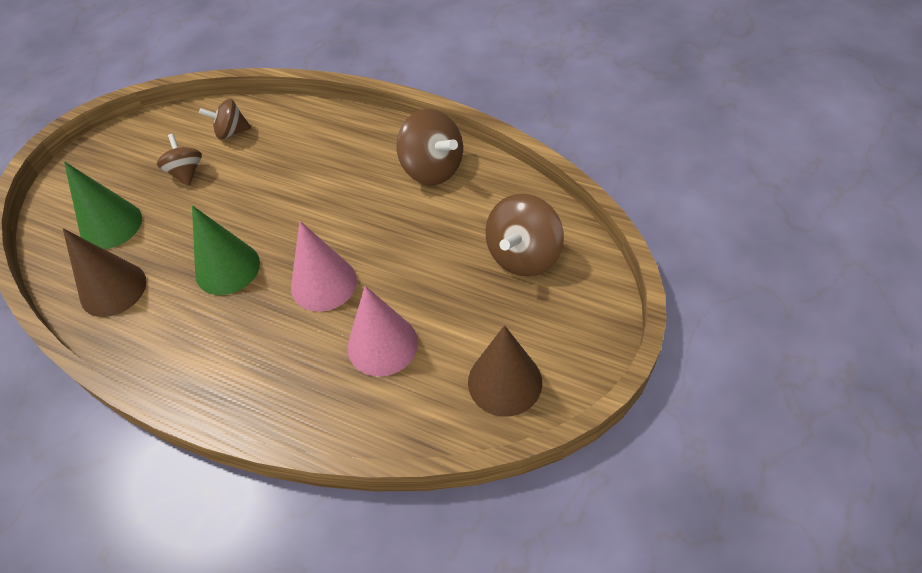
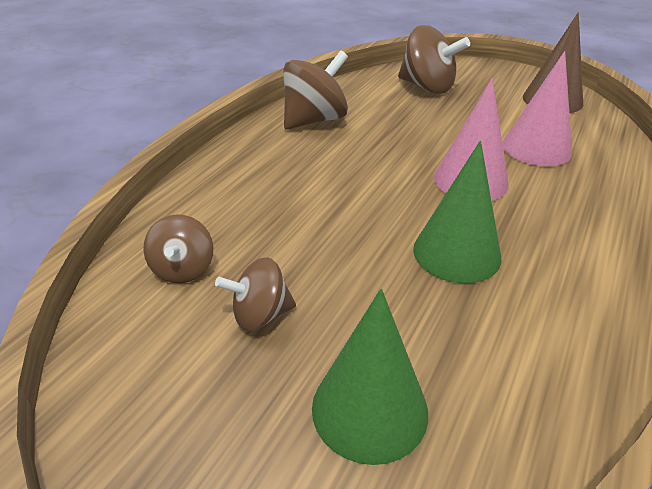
camera: 90 degrees left, 15 degrees down
brown cone [63,228,146,317] -> none

